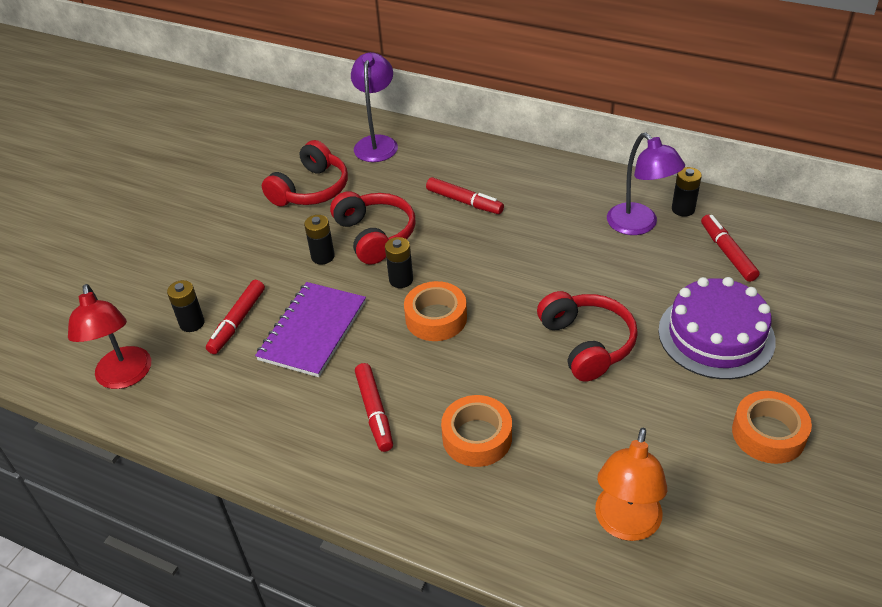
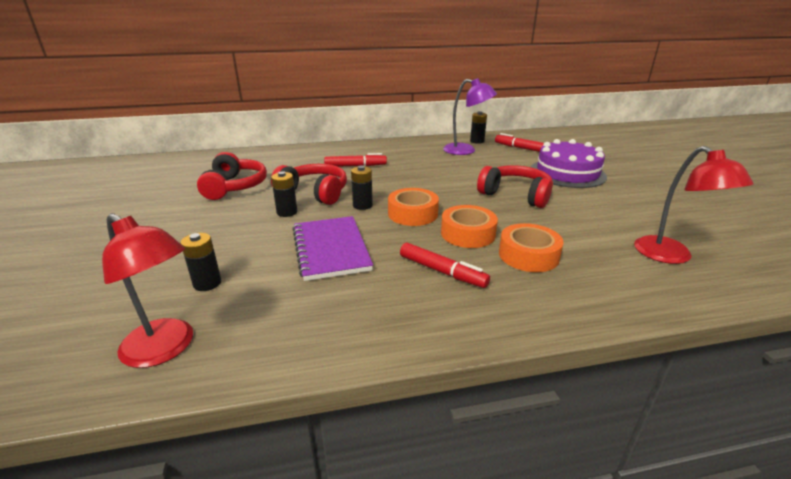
camera: 40 degrees left, 15 degrees down
red marker [206,280,265,354] -> none
purple lamp [351,52,398,162] -> none
orange lamp [595,428,667,541] -> red lamp [634,146,753,264]
orange tape [732,391,812,464] -> orange tape moved to [441,205,498,248]

